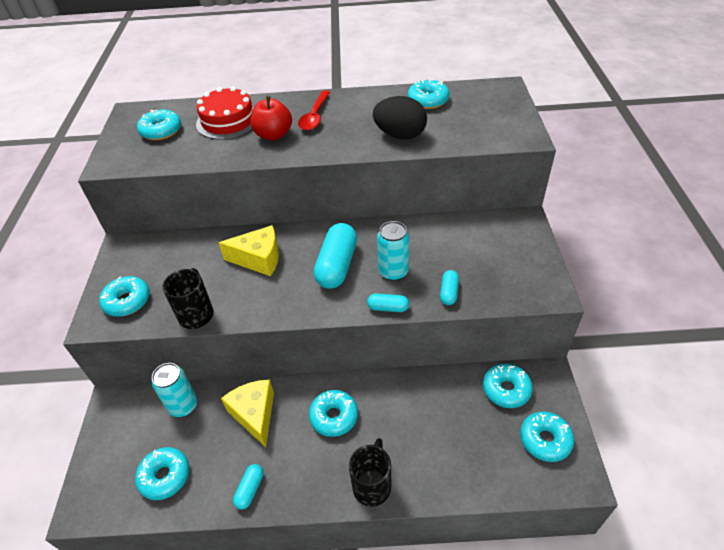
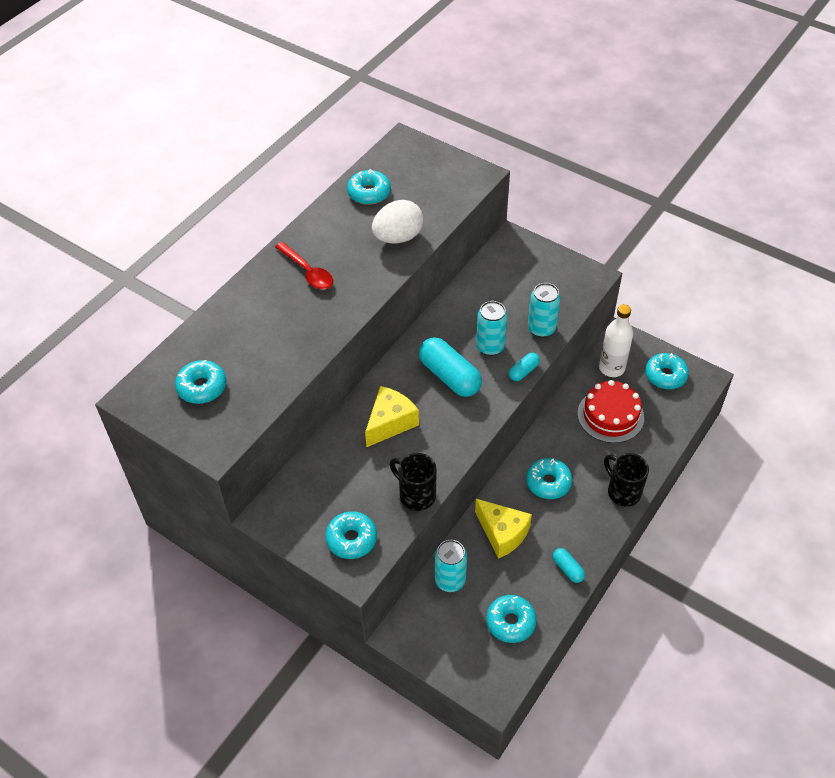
camera: 55 degrees left, 5 degrees up
red cake [196,86,254,140] -> red cake moved to [577,380,644,443]
yellow cheese [221,380,274,447] -> yellow cheese turned 150 degrees counterclockwise [475,499,532,559]
red apple [250,96,292,140] -> none
black egg [373,96,427,140] -> white egg [372,200,424,243]
turquoise capsule [440,270,459,305] -> turquoise can [528,283,560,337]
turquoise donut [483,364,533,408] -> white bottle [599,304,633,377]

